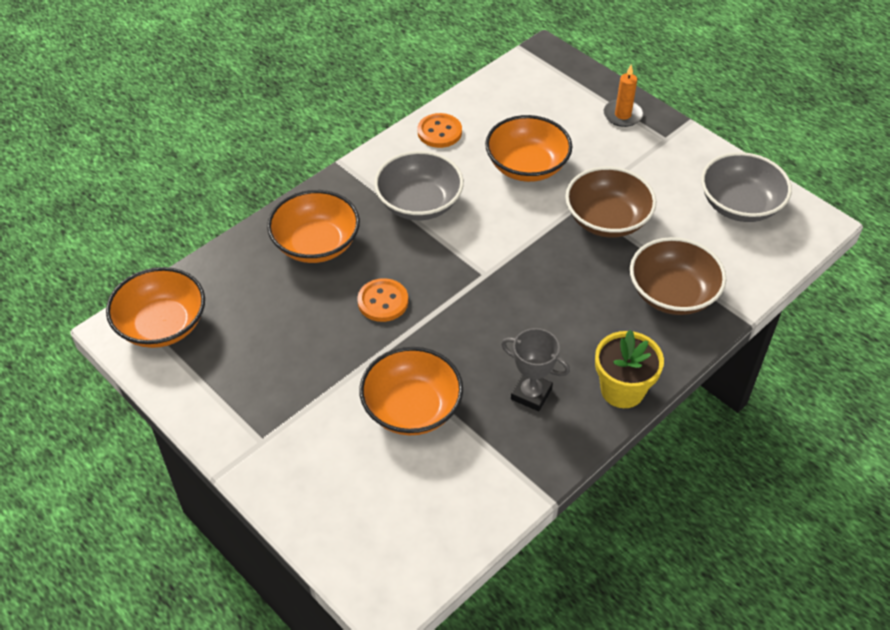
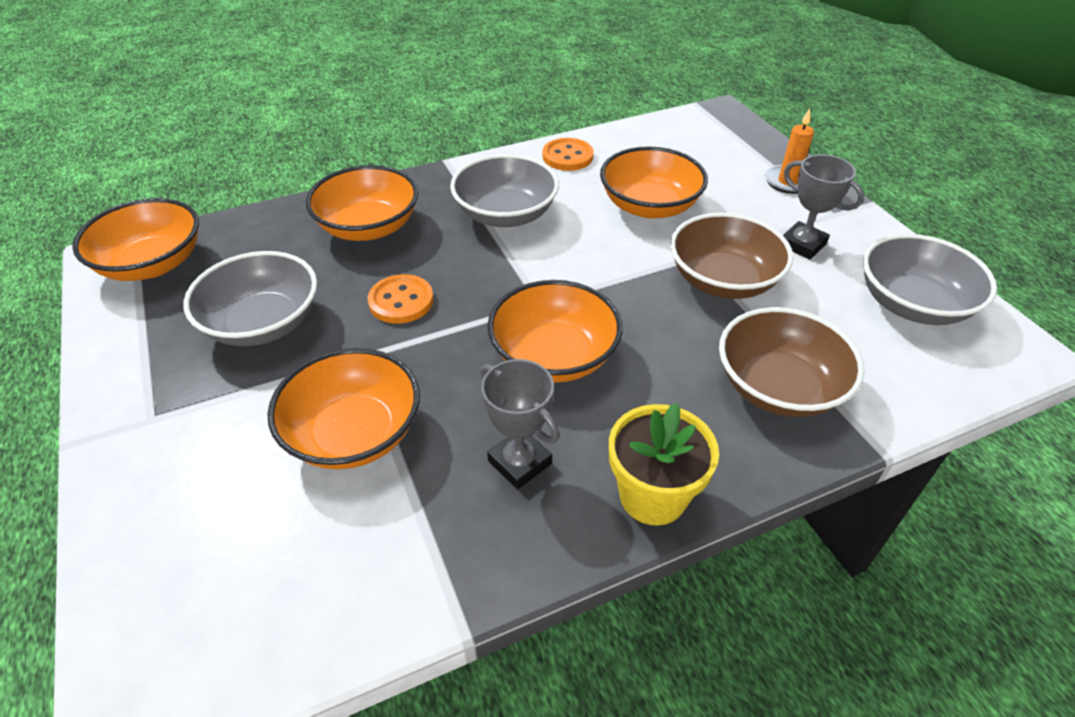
camera: 20 degrees right, 5 degrees down
none -> grey bowl [183,251,317,346]
none -> orange bowl [487,280,623,383]
none -> grey trophy [783,154,864,260]

